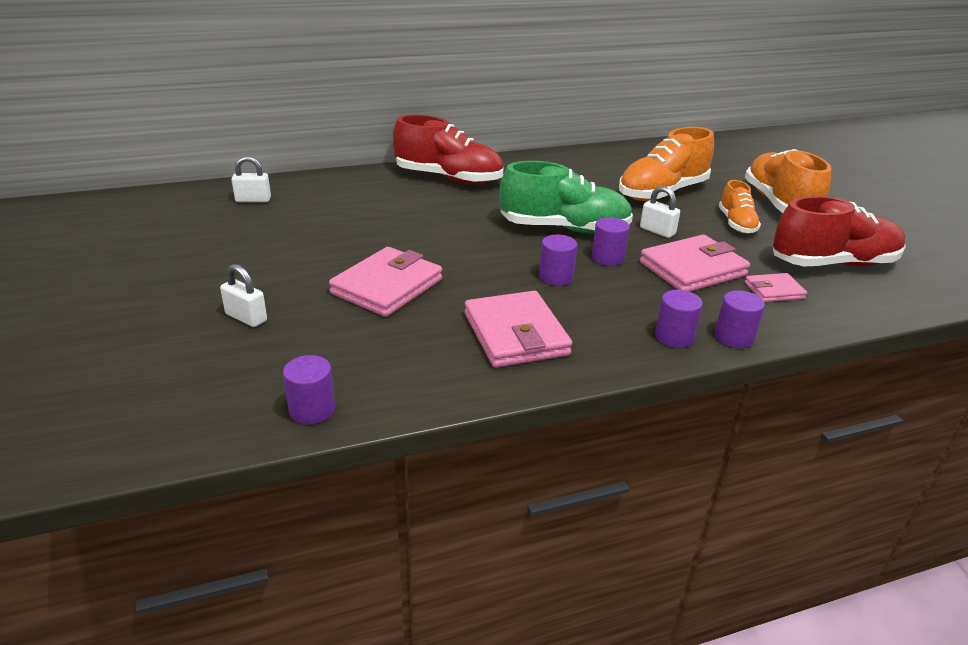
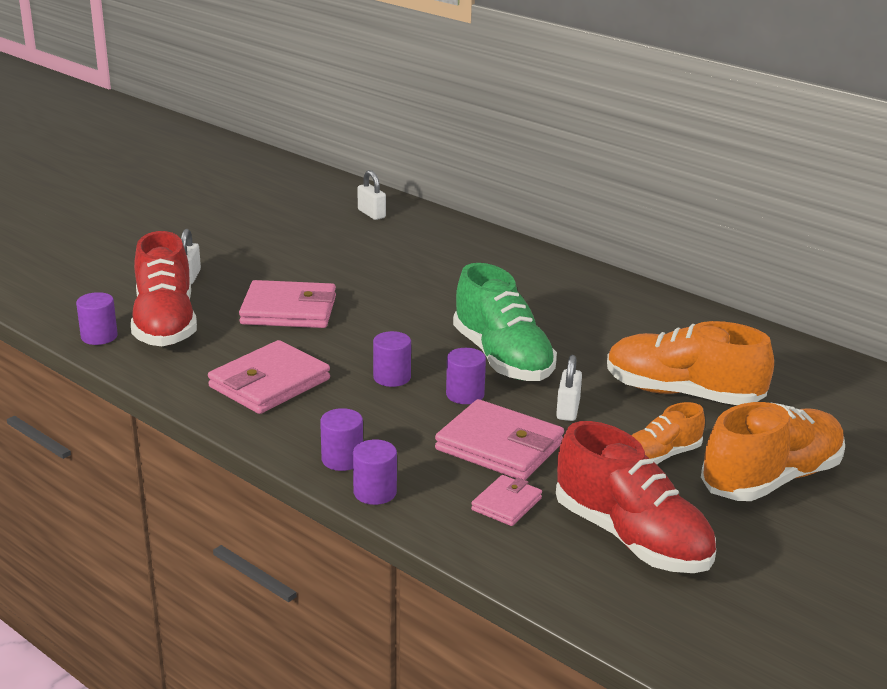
camera: 60 degrees right, 5 degrees down
red shoe [393,115,503,184] -> red shoe moved to [131,231,197,346]
pink wallet [745,273,807,302] -> pink wallet turned 75 degrees clockwise [471,475,542,526]

